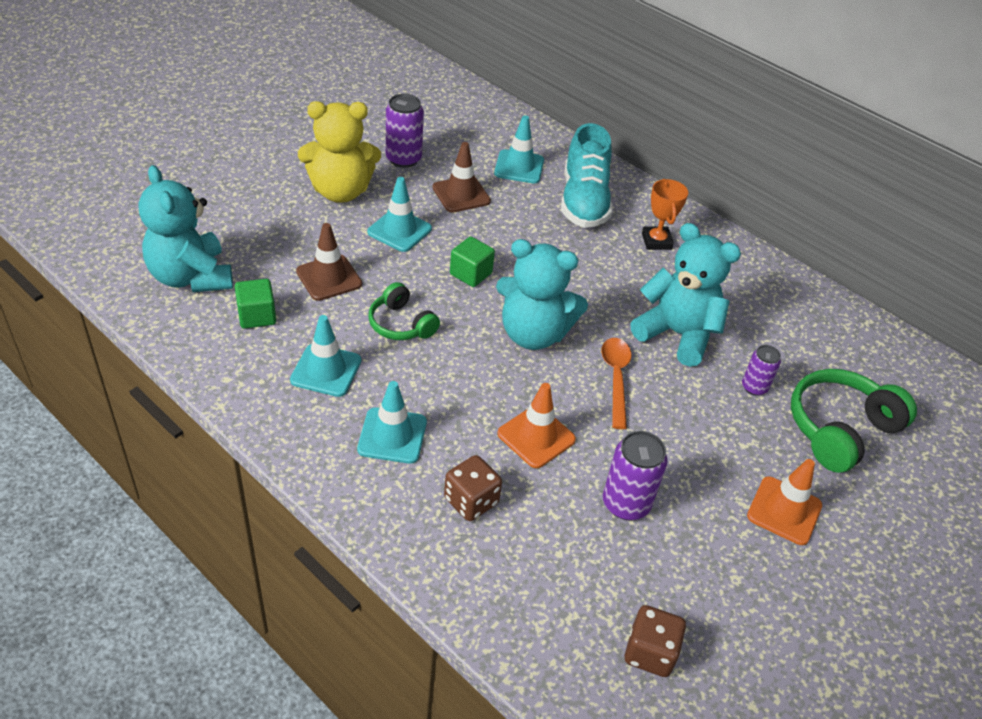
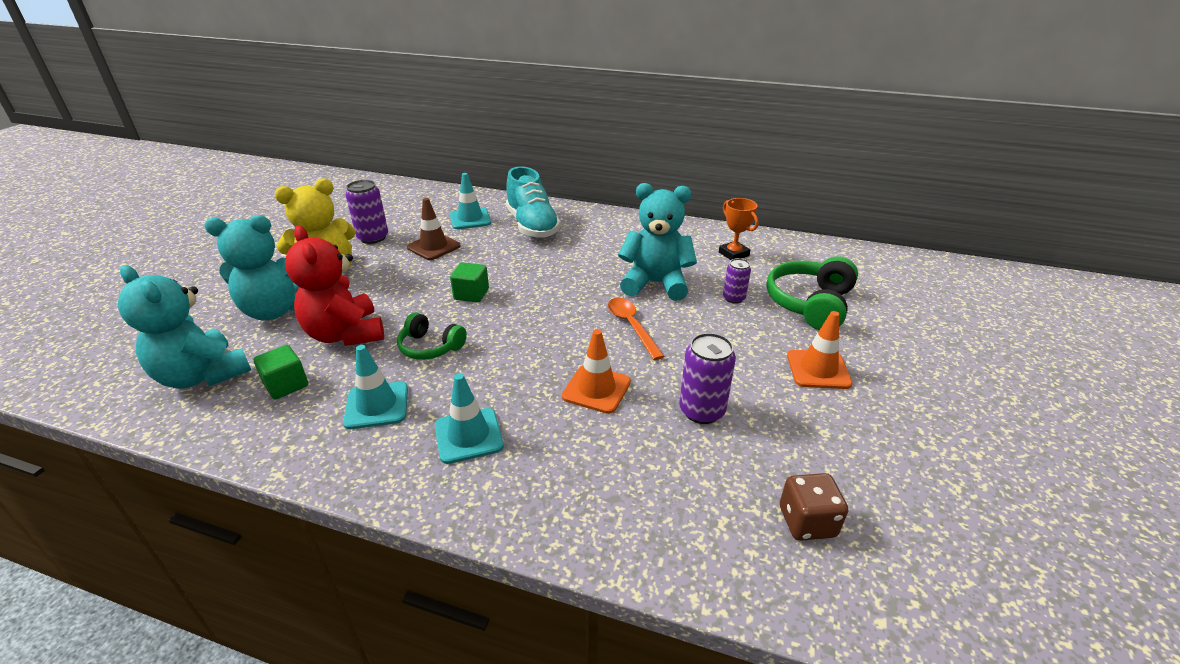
camera: 20 degrees left, 10 degrees down
brown traffic cone [296,223,362,301] -> red teddy bear [285,225,384,346]
turquoise traffic cone [367,177,432,252] -> none
brown dice [444,455,502,521] -> none
turquoise teddy bear [496,239,588,350] -> turquoise teddy bear moved to [204,215,299,320]
orange trophy [642,179,688,250] -> orange trophy moved to [719,198,759,260]

